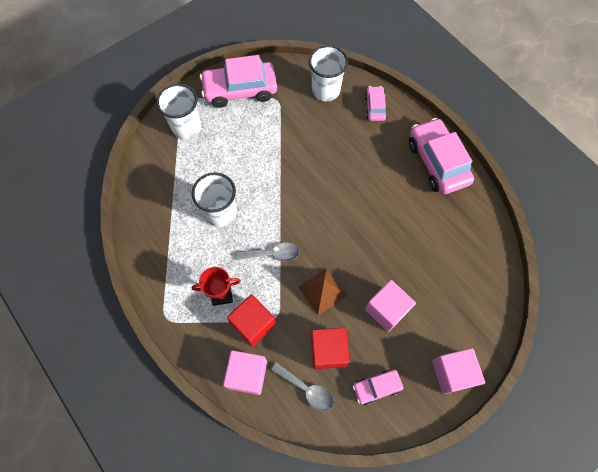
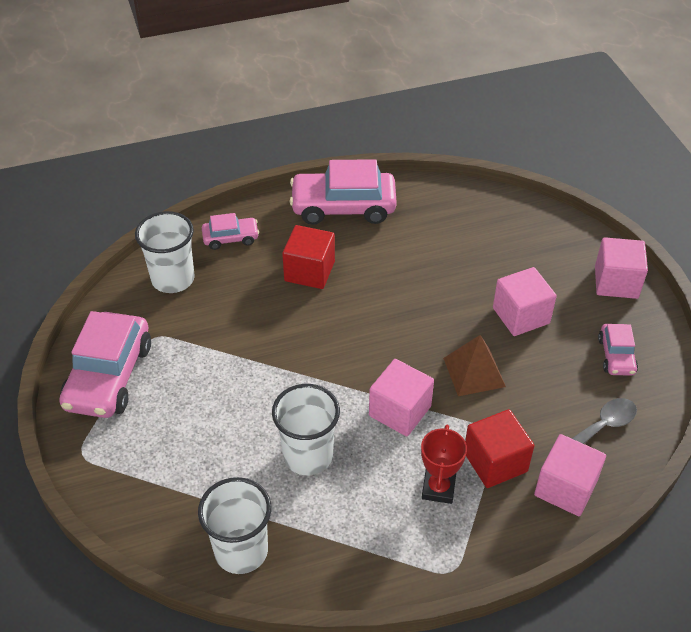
camera: 70 degrees left, 20 degrees down
white cup [156,84,201,139] -> white cup moved to [198,477,271,574]
grey spoon [235,242,300,262] -> pink cube [369,359,434,436]
red cube [311,328,350,369] -> red cube moved to [282,225,335,289]
pink car [365,86,387,121] -> pink car turned 150 degrees clockwise [202,213,259,250]

